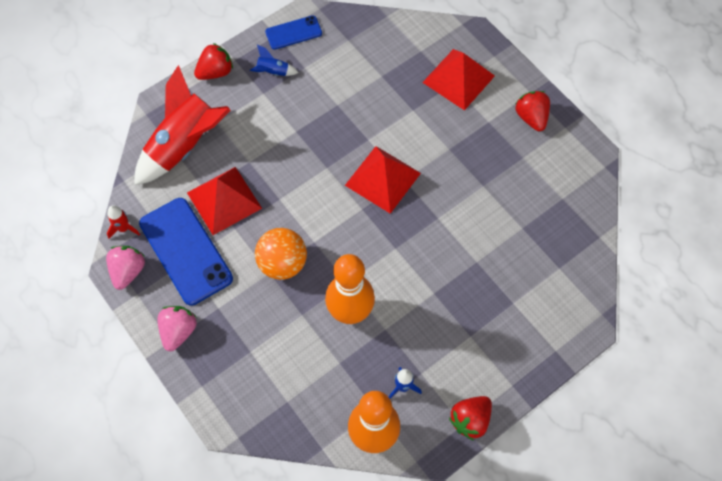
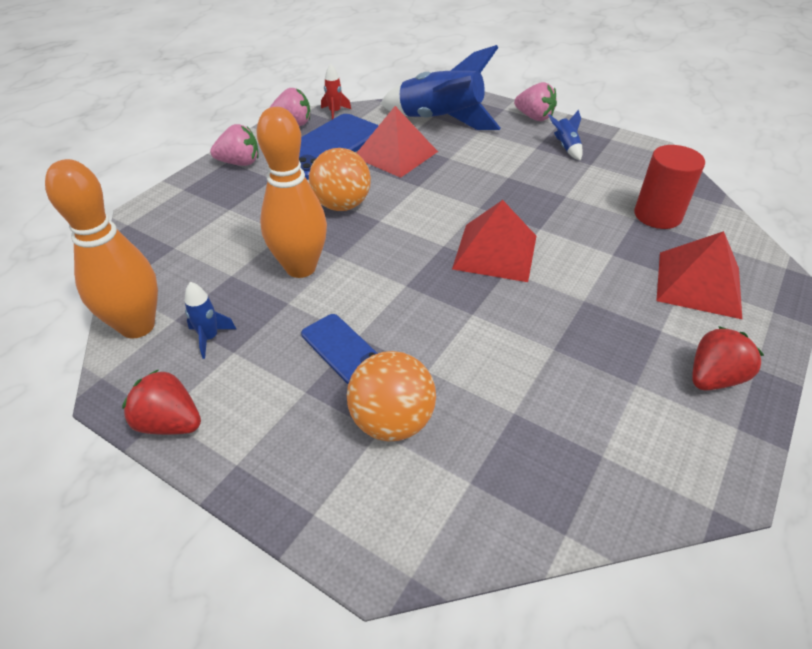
camera: 70 degrees right, 20 degrees down
red rocket [134,65,231,185] -> blue rocket [380,45,501,130]
red strawberry [194,43,233,80] -> pink strawberry [514,82,557,121]
blue phone [265,15,322,50] -> blue phone moved to [301,314,378,384]
none -> orange ball [347,351,436,441]
none -> red cylinder [634,145,705,229]

